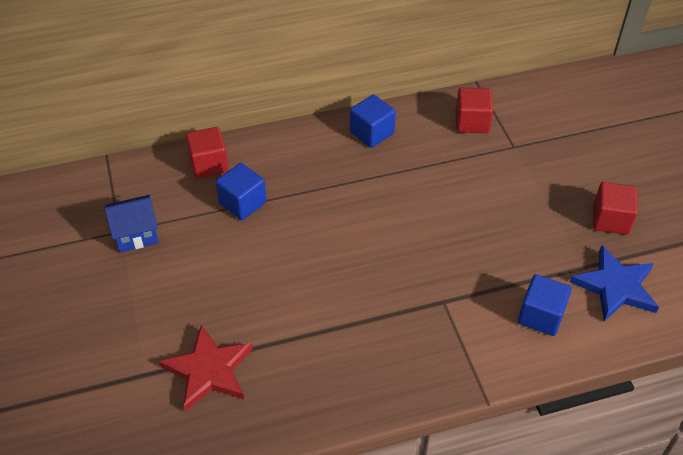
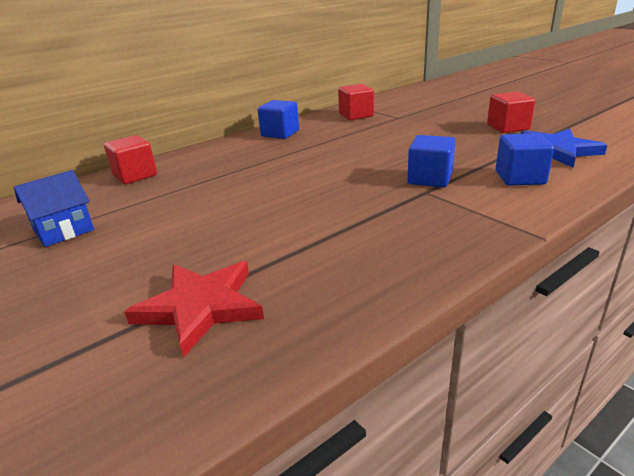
camera: 20 degrees left, 20 degrees down
blue cube [216,163,267,220] -> blue cube moved to [407,135,456,188]

